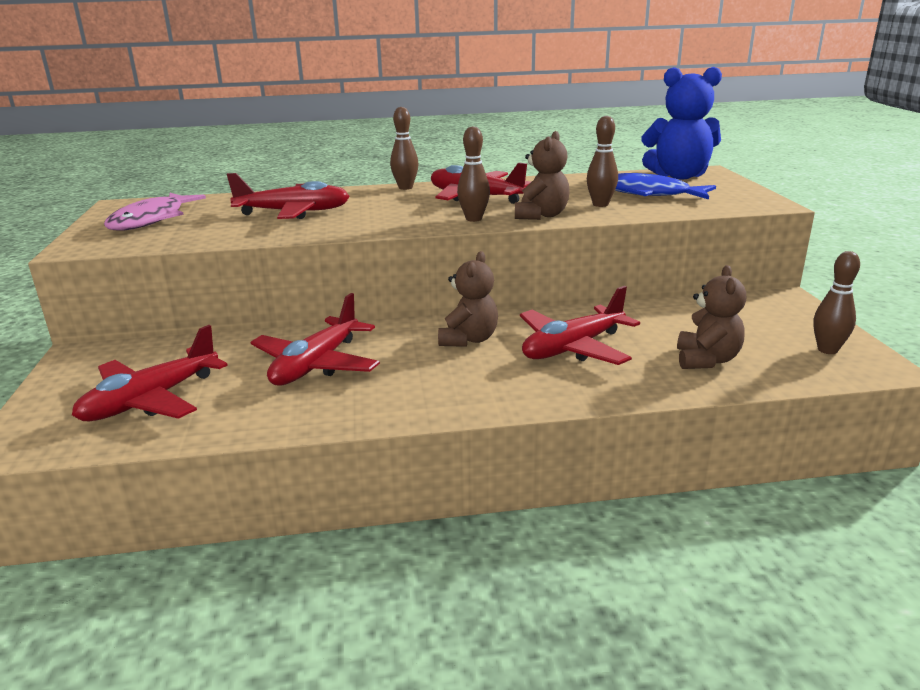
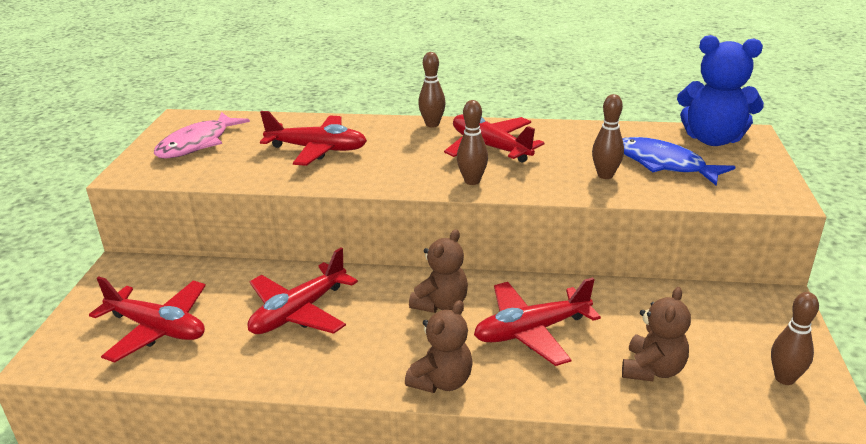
camera: 15 degrees right, 5 degrees up
red plane [72,325,228,421] -> red plane turned 120 degrees counterclockwise [89,277,206,363]
brown teddy bear [515,131,570,220] -> brown teddy bear moved to [405,300,473,393]

